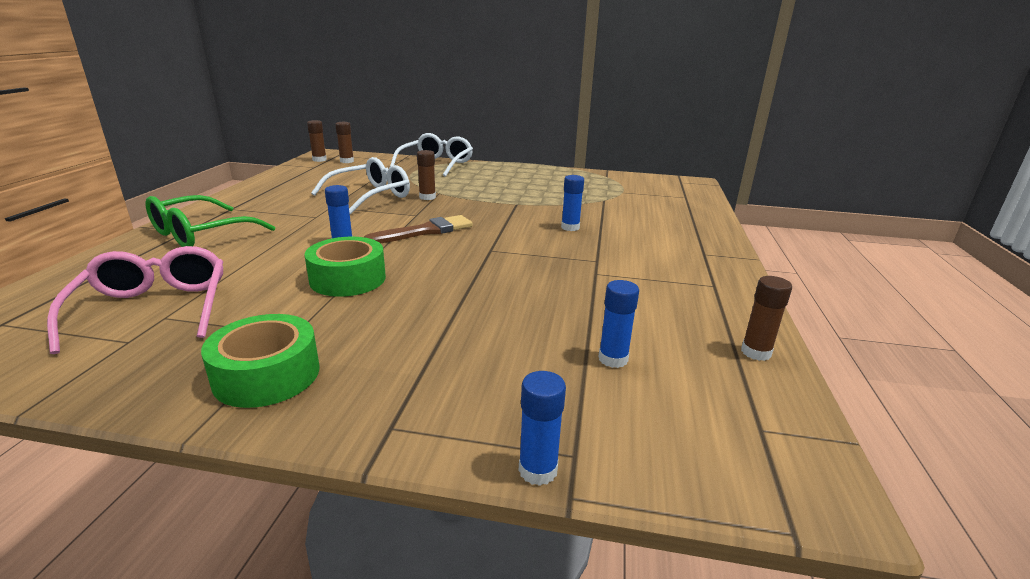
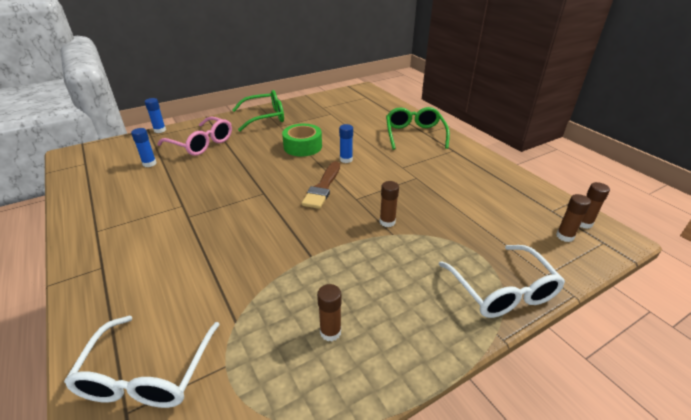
camera: 140 degrees right, 10 degrees up
pink glasses [47,246,223,354] -> pink glasses moved to [158,116,232,156]
green tape [201,314,320,408] -> green glasses [232,90,284,131]
white glasses [311,157,410,214] -> white glasses moved to [64,316,220,408]
blue glue stick [561,175,584,231] -> none
brown glue stick [741,276,792,361] -> brown glue stick moved to [317,284,341,341]

